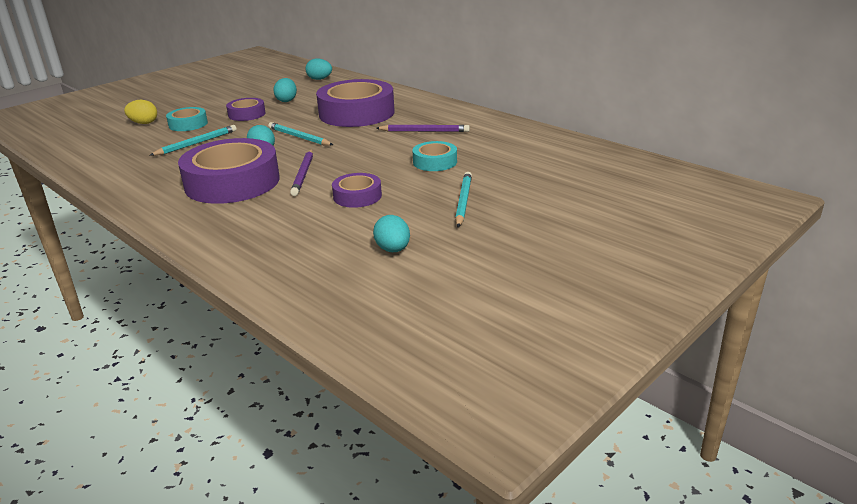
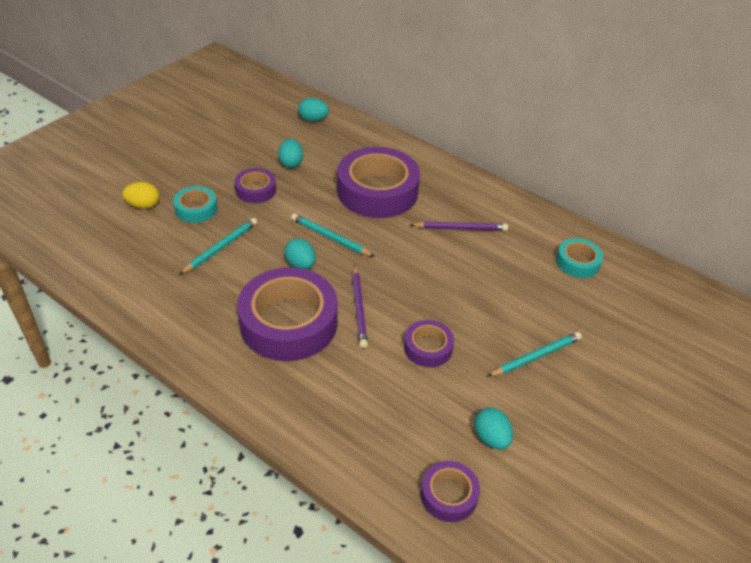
camera: 10 degrees left, 15 degrees up
turquoise tape [413,141,457,171] -> turquoise tape moved to [556,238,603,278]
turquoise pencil [455,172,472,227] -> turquoise pencil turned 60 degrees clockwise [487,332,582,377]
none -> purple tape [421,461,480,522]

